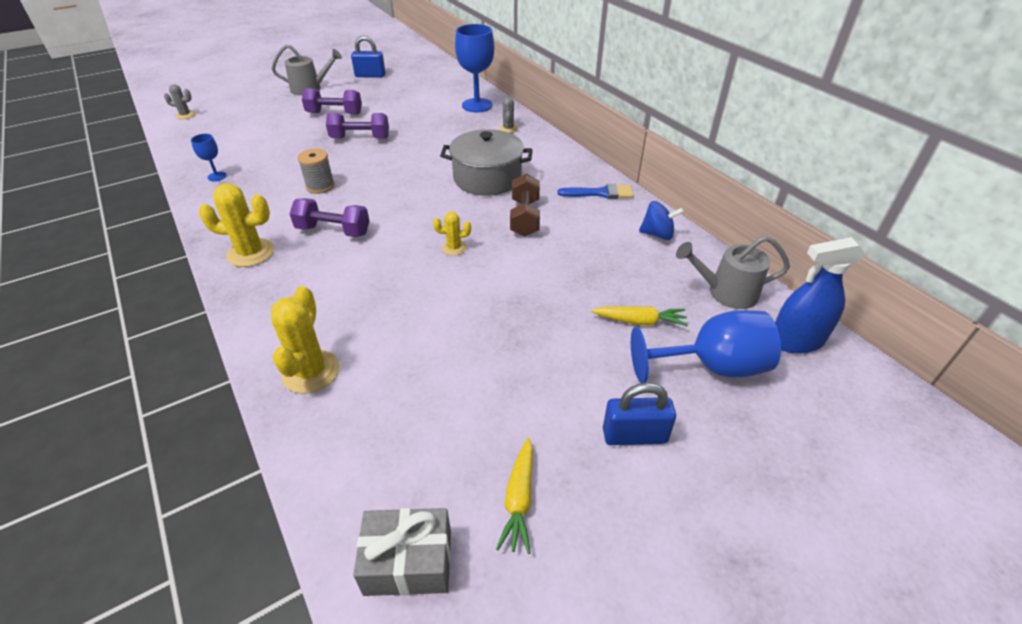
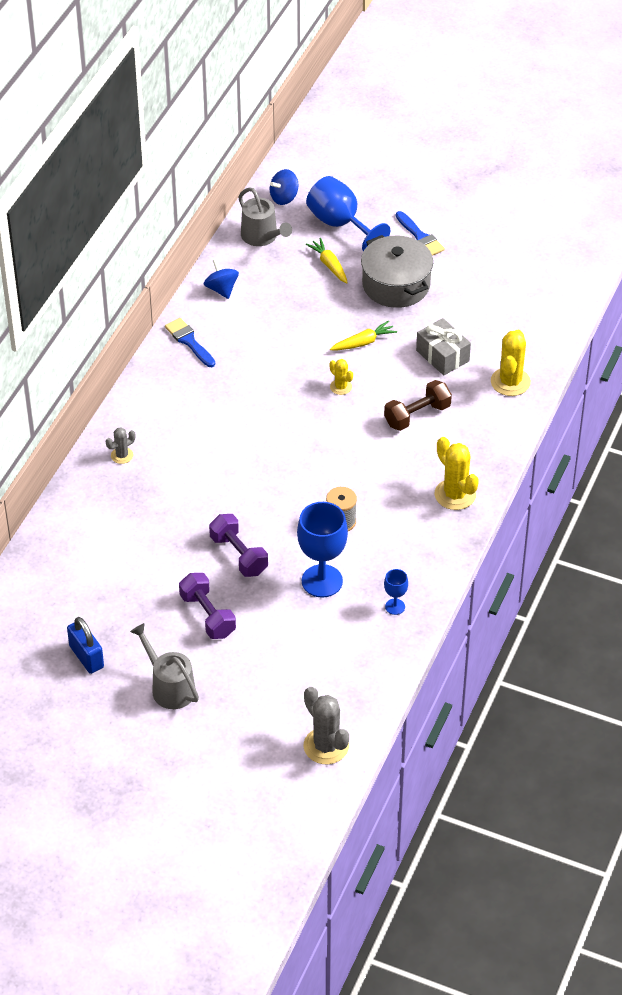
camera: 125 degrees left, 5 degrees up
grey cactus [164,84,195,119] -> grey cactus [304,687,349,764], size x1.81
yellow cactus [271,286,340,394] -> yellow cactus turned 45 degrees counterclockwise [491,330,531,396]
purple dumbbell [290,198,369,237] -> none
grey gift [353,508,451,596] -> grey gift moved to [416,318,471,375]
grey pot [440,129,533,196] -> grey pot moved to [361,235,433,308]
blue goblet [455,24,494,112] -> blue goblet moved to [297,502,348,598]
yellow carrot [496,438,533,554] -> yellow carrot moved to [330,320,397,350]
brown dumbbell [510,174,540,237] -> brown dumbbell moved to [384,380,452,431]
blue padlock [603,383,676,445] -> blue brush [396,211,445,256]
blue spray bottle [775,237,865,354] -> blue spinning top [270,169,298,205]

